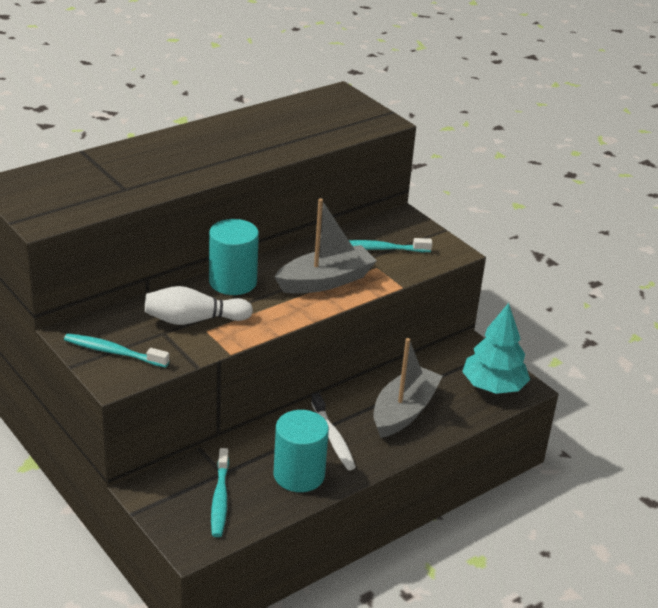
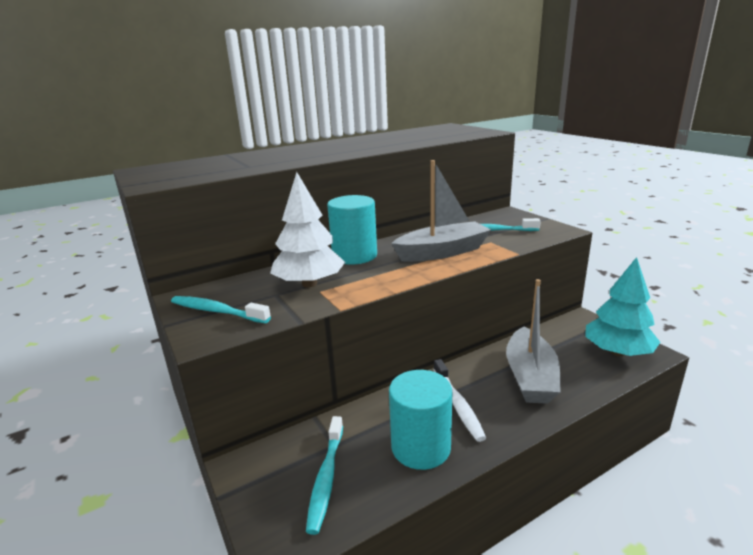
camera: 10 degrees right, 10 degrees down
white bowling pin [145,286,253,325] -> white tree [270,172,345,287]
grey boat [373,338,443,438] -> grey boat turned 150 degrees clockwise [506,279,561,404]

